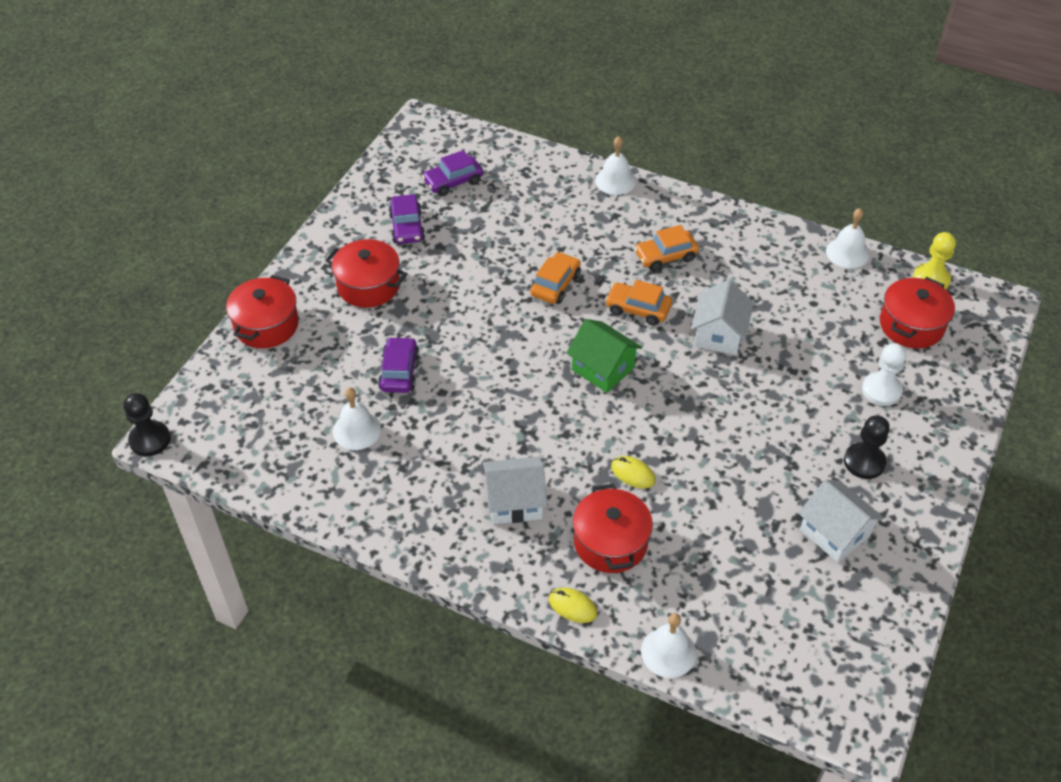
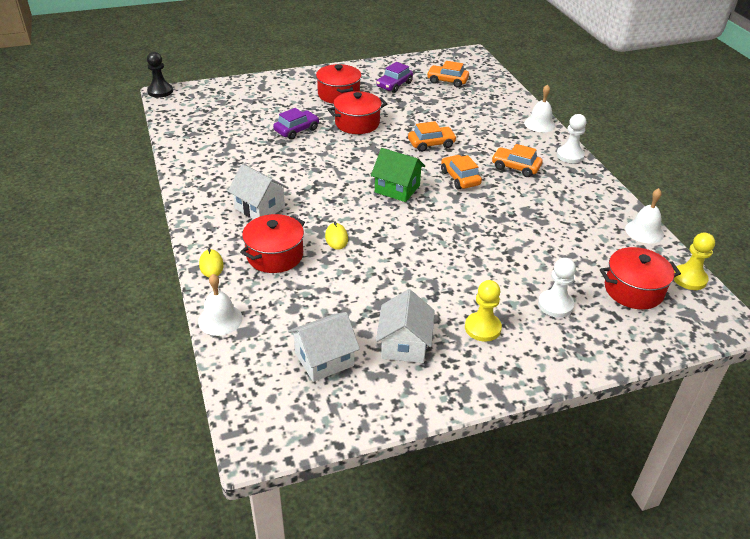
camera: 45 degrees right, 10 degrees down
red pot [226,275,299,348] -> red pot moved to [327,91,387,134]
white bell [333,388,381,450] -> none
purple car [422,150,483,196] -> orange car [427,61,469,87]
green house [566,319,642,393] -> green house turned 60 degrees counterclockwise [371,148,425,202]
white house [691,280,754,355] -> white house moved to [288,312,360,382]
black pawn [844,415,890,479] -> yellow pawn [465,280,502,342]
none -> white pawn [556,114,587,163]

